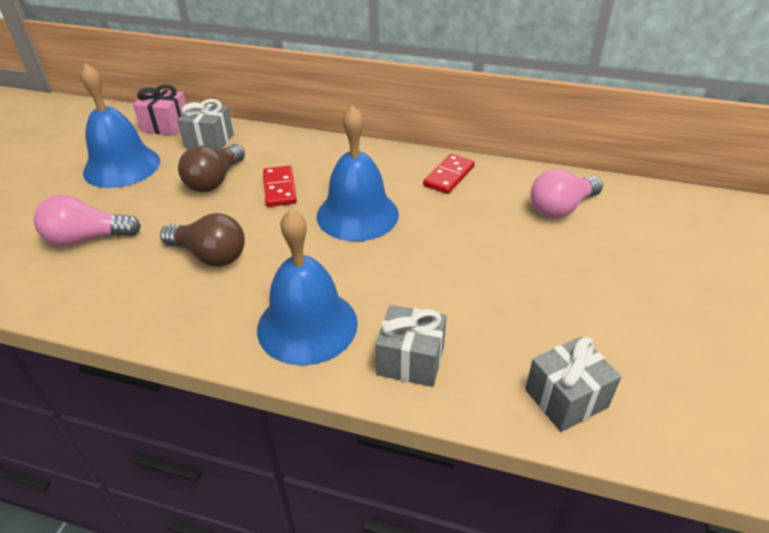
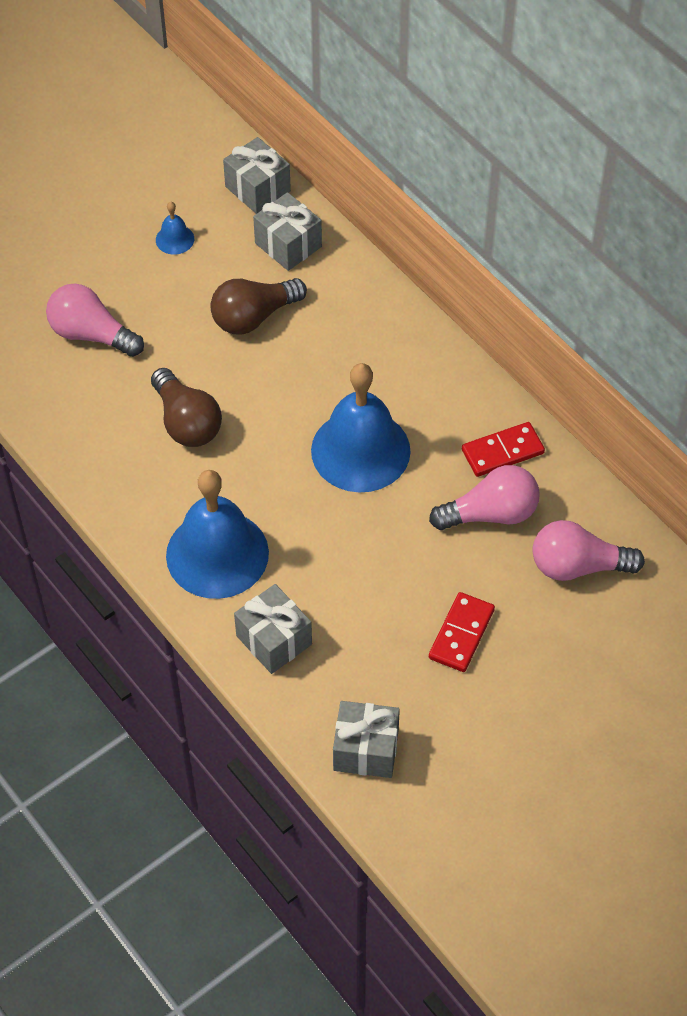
camera: 35 degrees right, 15 degrees up
blue bell [80,63,160,188] -> blue bell [156,202,194,255], size x0.42
pink gift [133,85,186,136] -> grey gift [223,137,291,214]
red domino [263,166,297,207] -> red domino moved to [429,592,495,672]
none -> pink light bulb [429,465,540,530]

